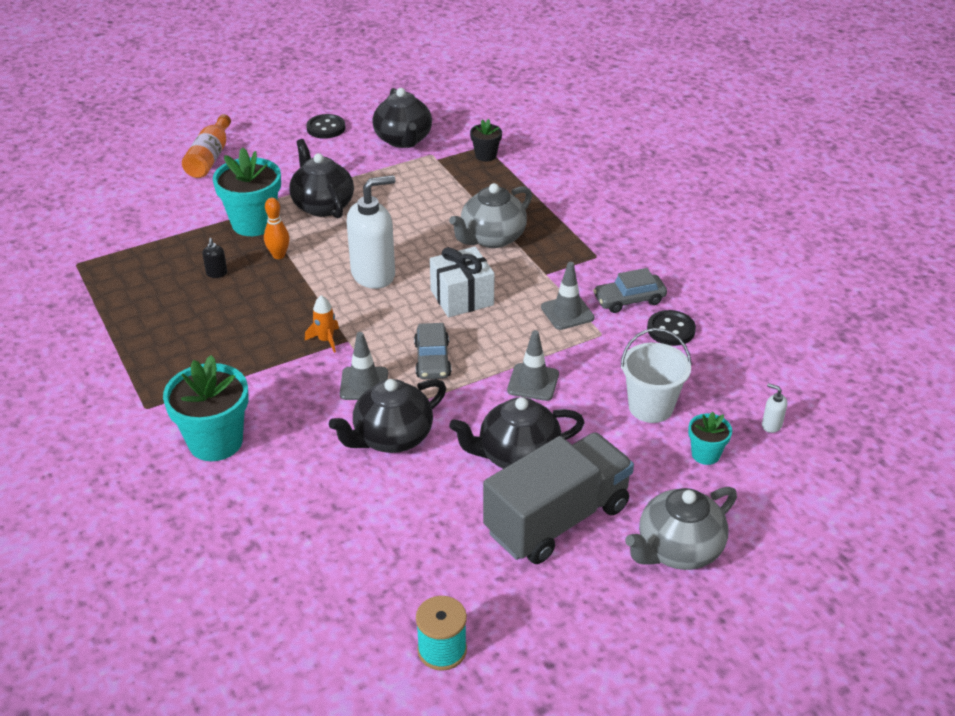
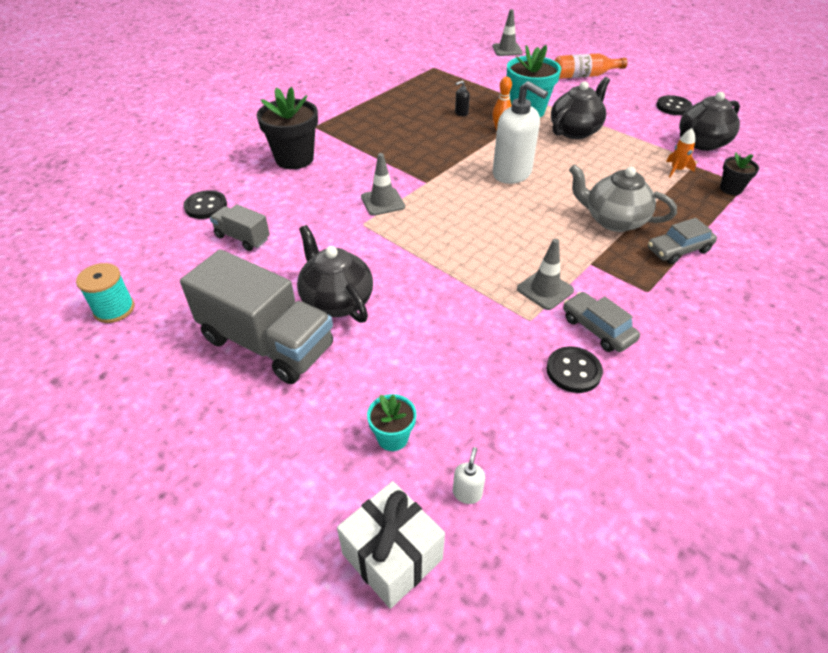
camera: 70 degrees right, 5 degrees up
turquoise flower pot [163,355,249,461] -> black flower pot [257,87,318,169]
orange rocket [305,295,339,353] -> orange rocket moved to [666,128,696,177]
black teapot [329,379,446,453] -> none
grey car [414,323,452,379] -> grey car moved to [648,218,717,264]
white gift [430,247,495,317] -> white gift moved to [337,481,445,609]
grey traffic cone [507,330,559,401] -> grey traffic cone moved to [493,9,523,56]
white bucket [621,328,692,423] -> none
grey teapot [625,487,737,570] -> none
none -> black button [184,190,227,219]
none -> grey truck [210,204,270,251]

